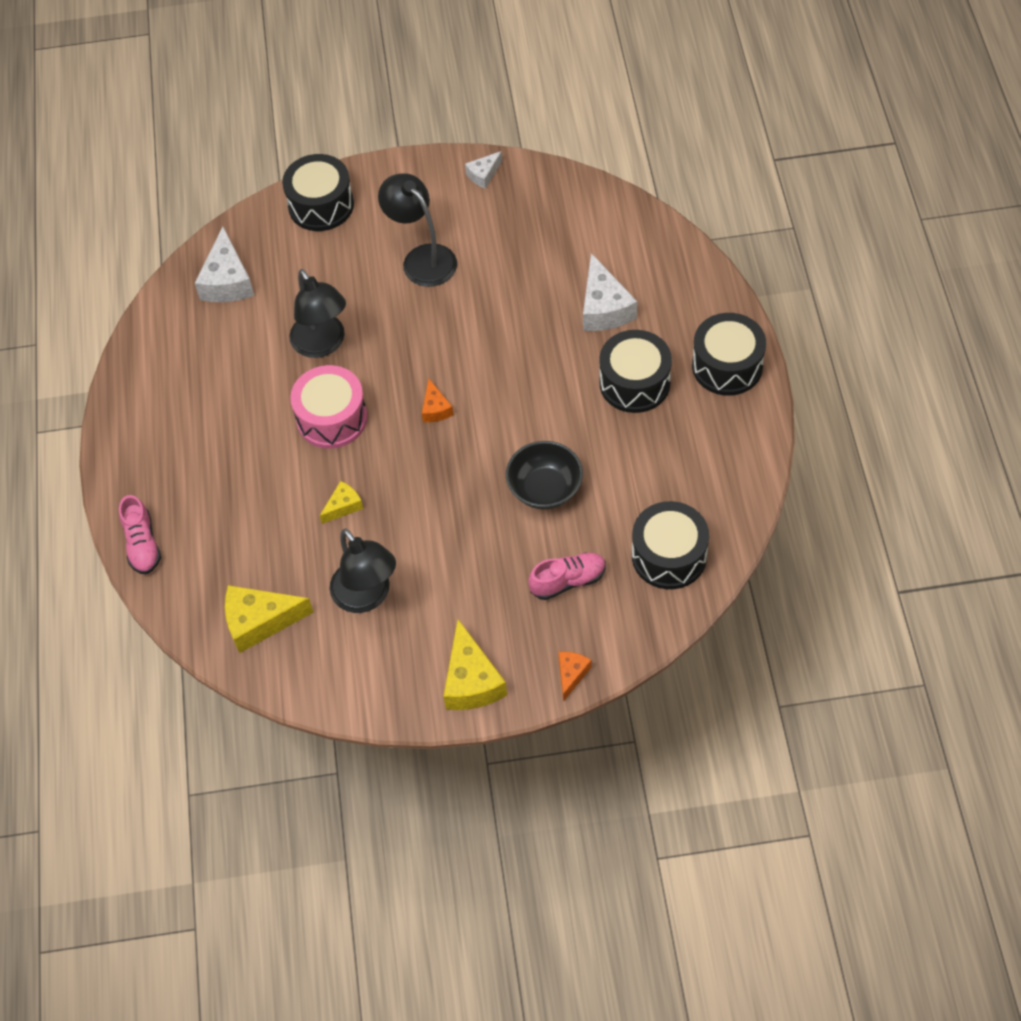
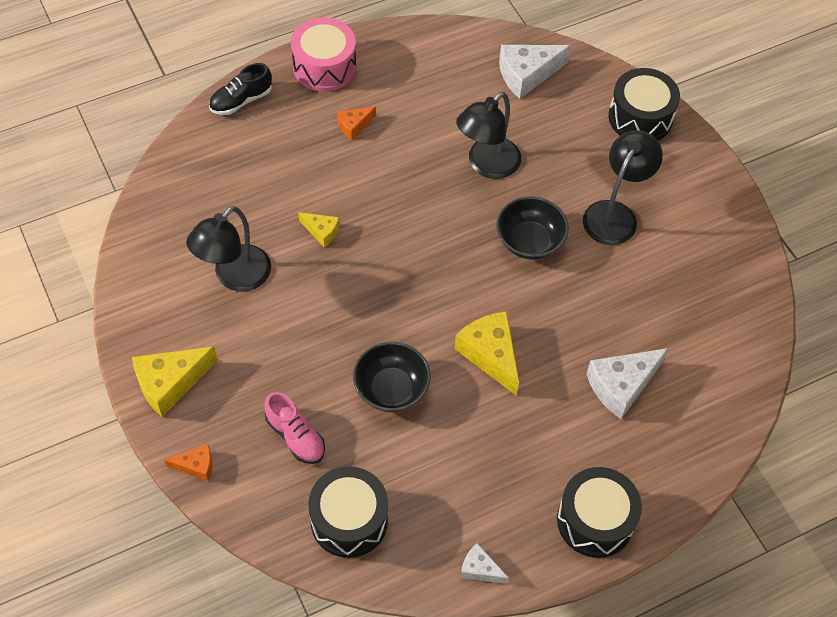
camera: 65 degrees right, 0 degrees up
pink shoe [119,495,161,574] -> black shoe [209,63,272,115]
yellow cheese [225,585,313,653] -> yellow cheese moved to [454,311,519,396]
pink drum [290,365,368,449] -> pink drum moved to [291,17,356,92]
orange cheese [422,378,453,422] -> orange cheese moved to [337,107,376,140]
white cheese [465,151,502,189] -> white cheese moved to [460,543,509,584]
black drum [599,330,672,413] -> none
none -> black bowl [496,196,569,260]

